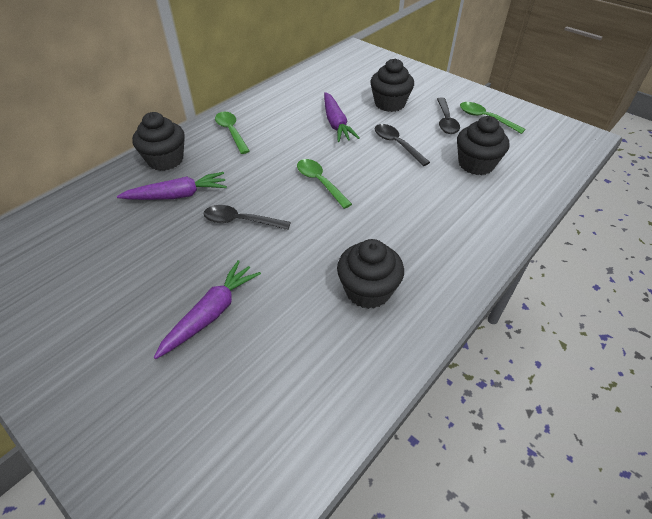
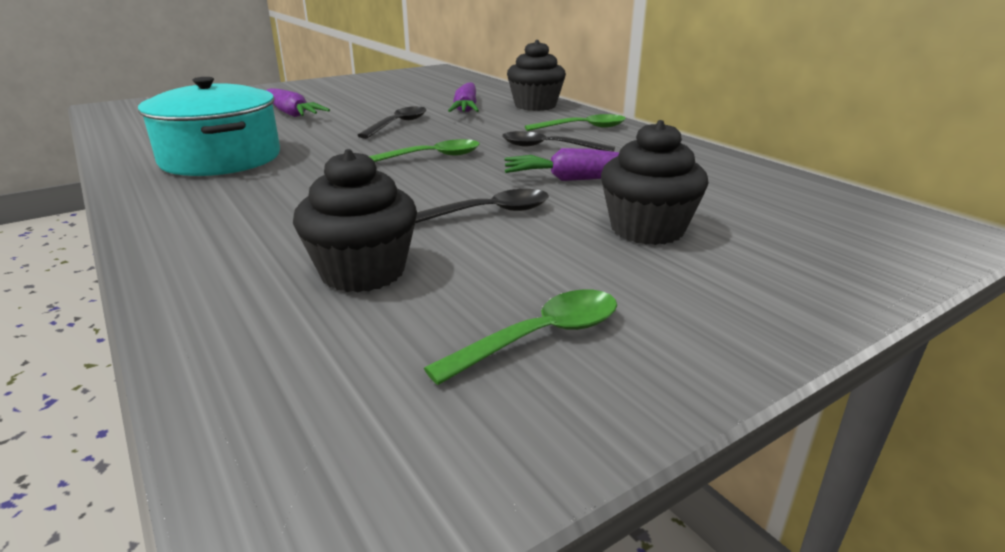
camera: 105 degrees right, 20 degrees down
black cupcake [337,239,404,309] -> turquoise pot [138,77,280,176]
black spoon [437,98,460,134] -> black spoon moved to [502,131,615,152]

